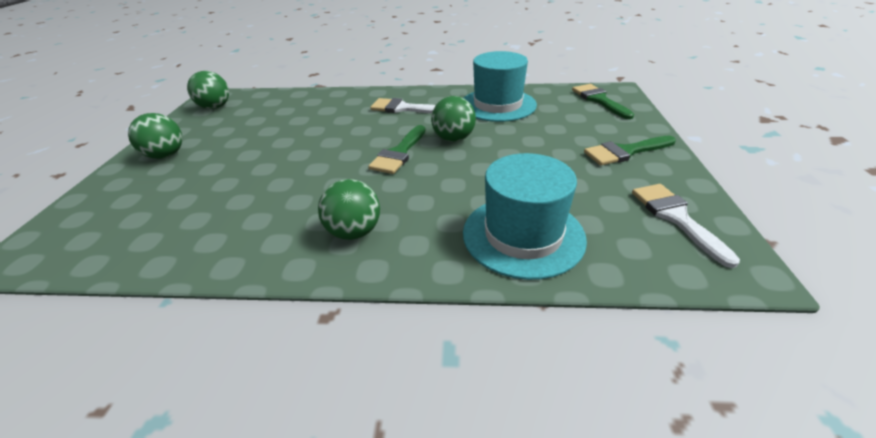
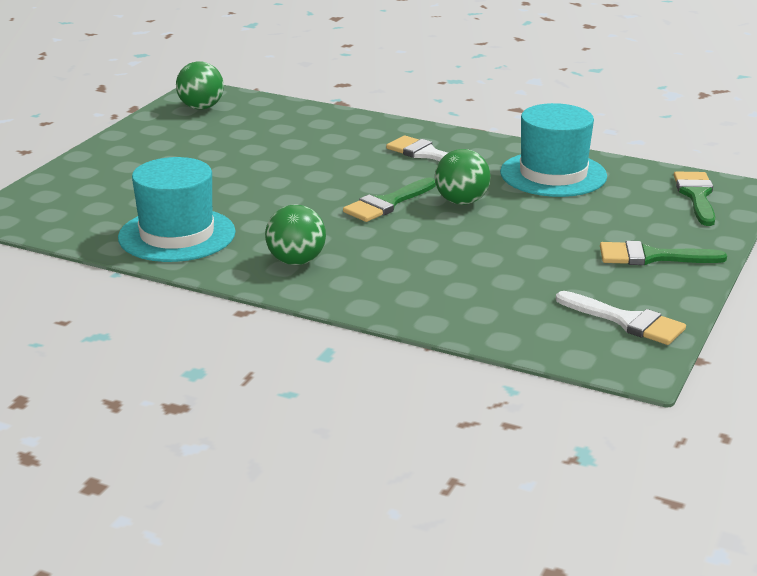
camera: 20 degrees right, 10 degrees down
green ball [128,113,182,159] -> none
turquoise hat [463,153,587,280] -> turquoise hat moved to [118,157,236,262]
white brush [632,184,740,268] -> white brush turned 120 degrees clockwise [556,291,686,345]

